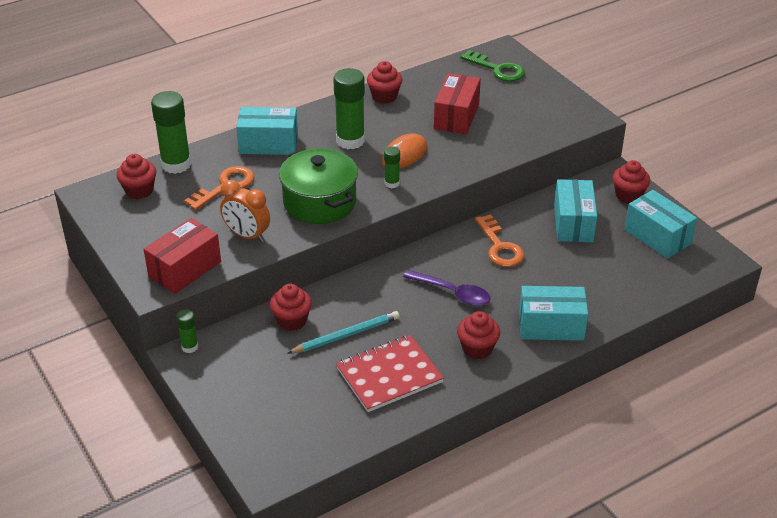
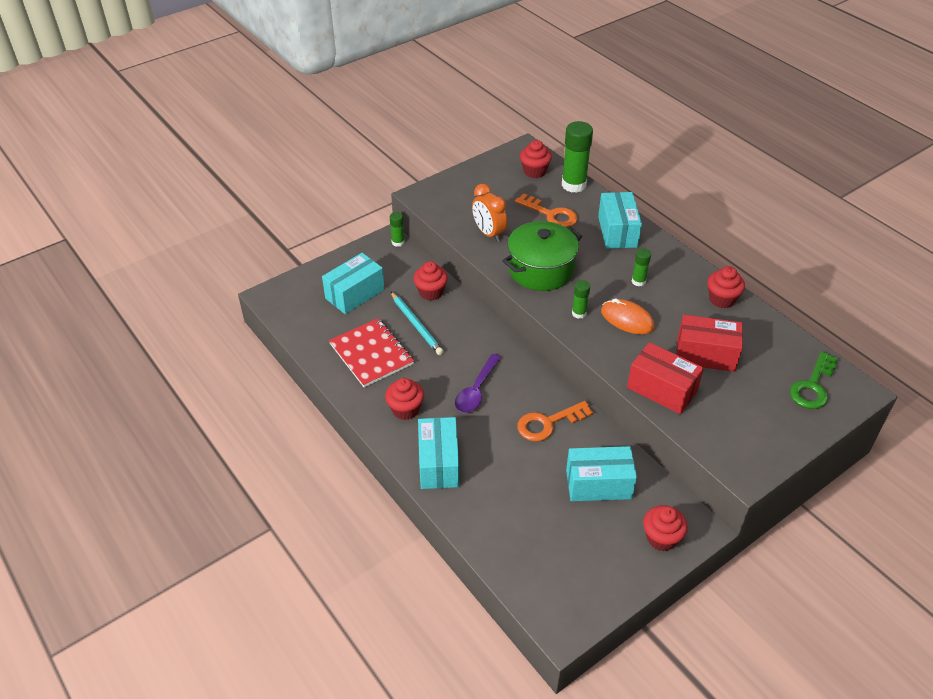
camera: 85 degrees right, 5 degrees up
red box [144,218,221,294] -> red box moved to [627,342,704,414]
orange clock [220,180,270,242] -> orange clock turned 60 degrees counterclockwise [472,184,507,242]
green glue stick [333,68,365,149] -> green glue stick [632,249,651,286], size x0.51
turquoise box [624,190,697,259] -> turquoise box moved to [322,253,385,314]

